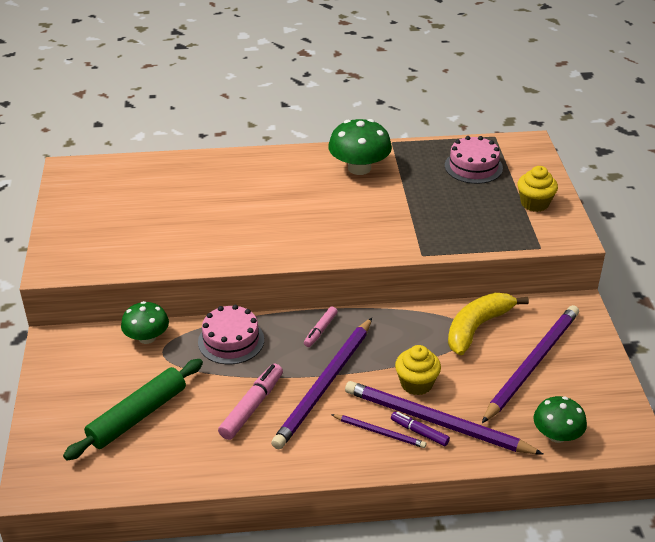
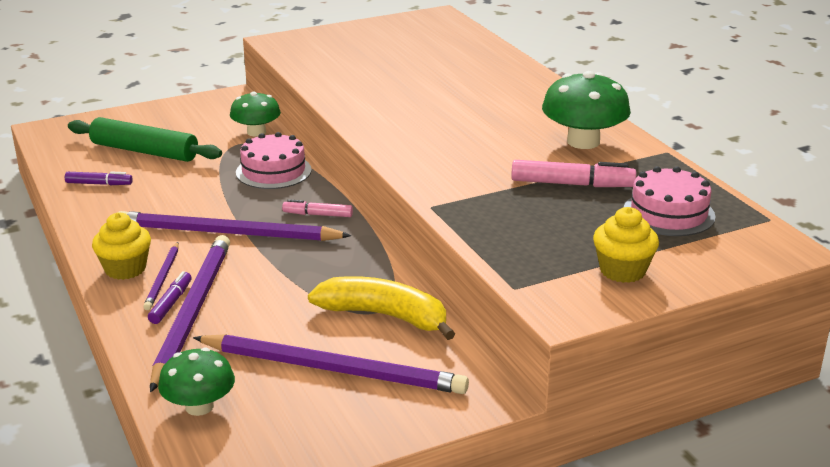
camera: 70 degrees right, 10 degrees down
pink marker [218,364,283,440] -> pink marker moved to [511,160,636,187]
yellow cupcake [395,345,441,395] -> yellow cupcake moved to [92,213,151,280]
none -> purple marker [65,172,133,185]

